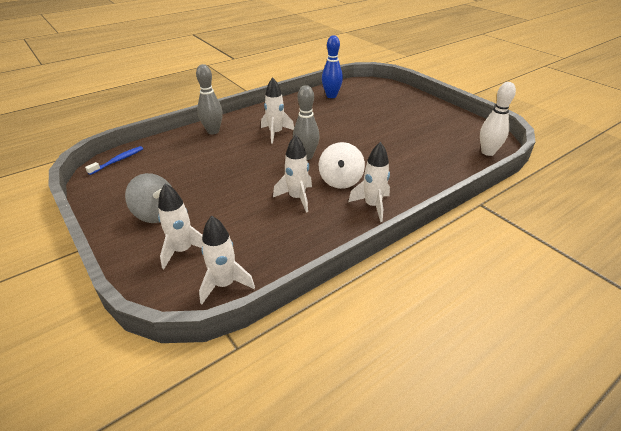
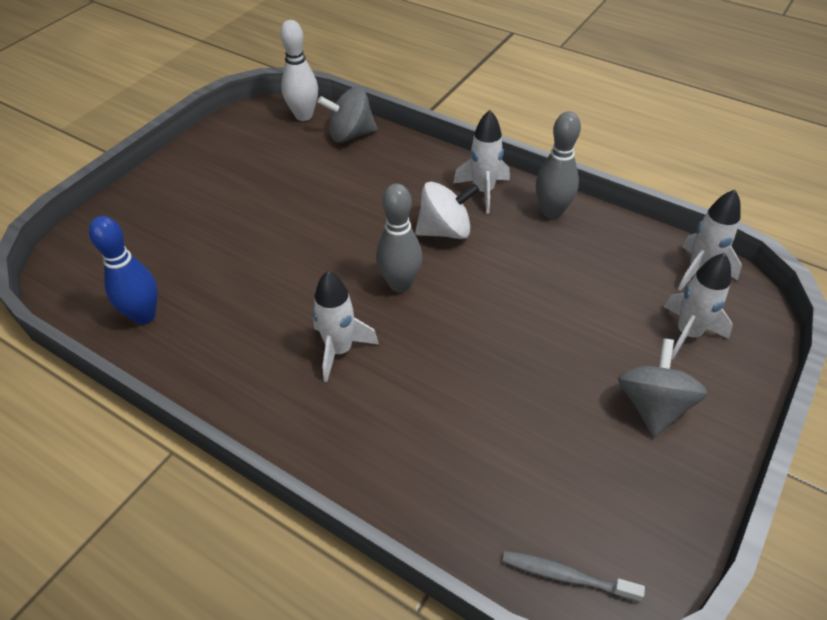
camera: 110 degrees left, 10 degrees up
blue toothbrush [85,146,143,175] -> grey toothbrush [502,551,645,602]
grey bowling pin [196,64,223,134] -> grey bowling pin moved to [536,111,581,219]
white rocket [273,135,312,213] -> none
none -> grey spinning top [318,87,377,143]

